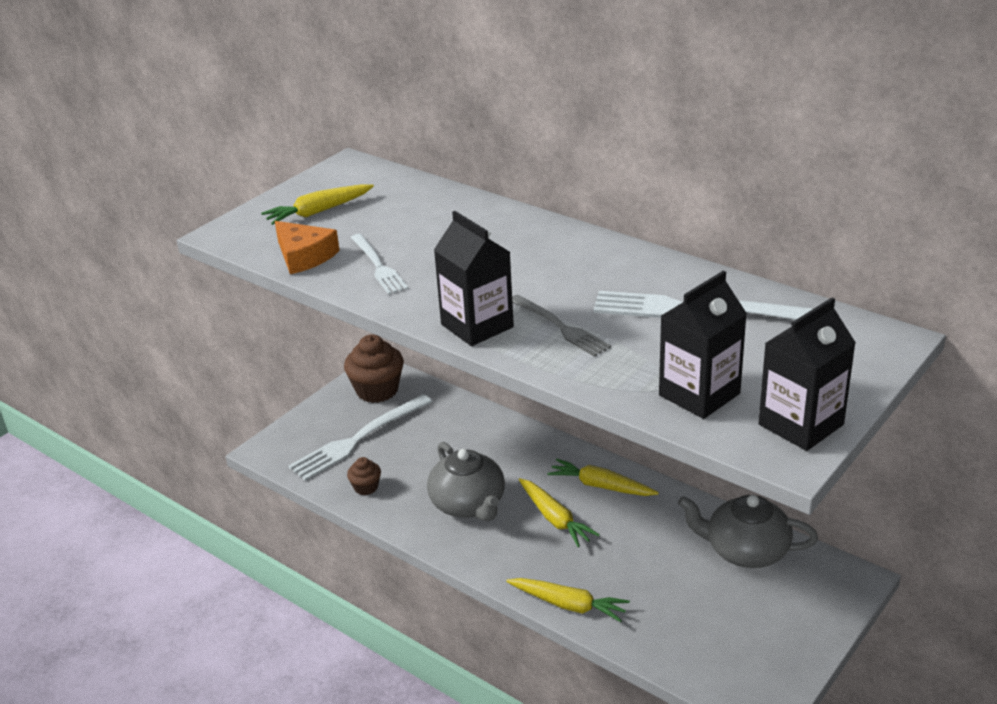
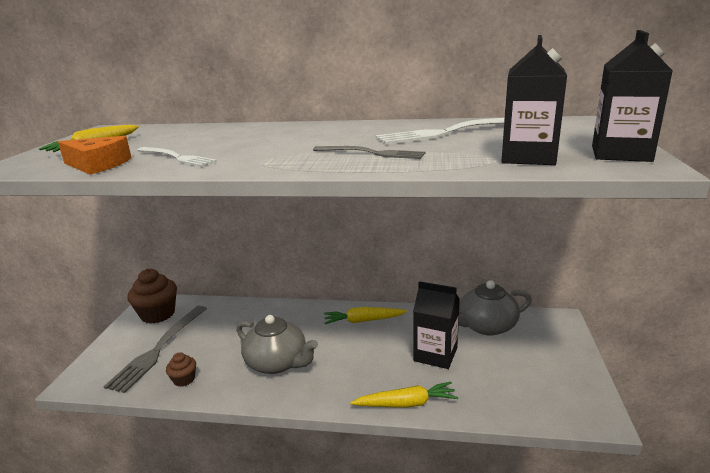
camera: 30 degrees left, 10 degrees down
white fork [289,394,432,481] -> grey fork [103,306,207,393]
black carton [434,211,514,346] -> black carton moved to [413,281,460,369]
yellow carrot [519,478,600,547] -> none

